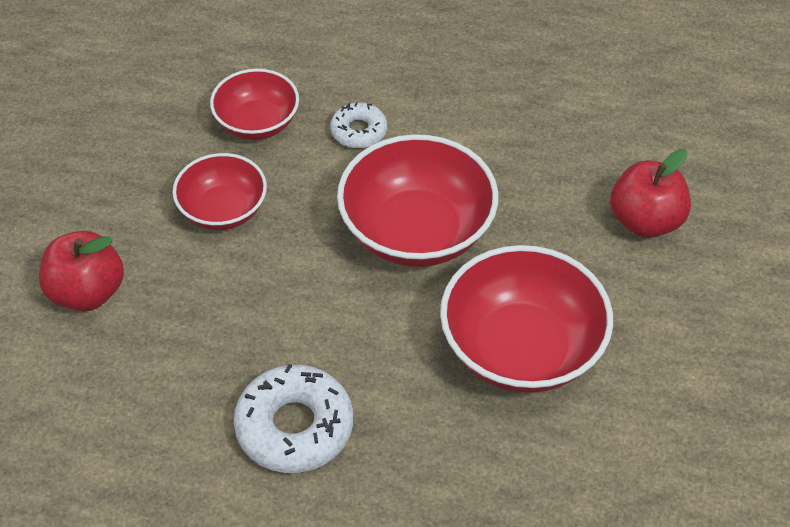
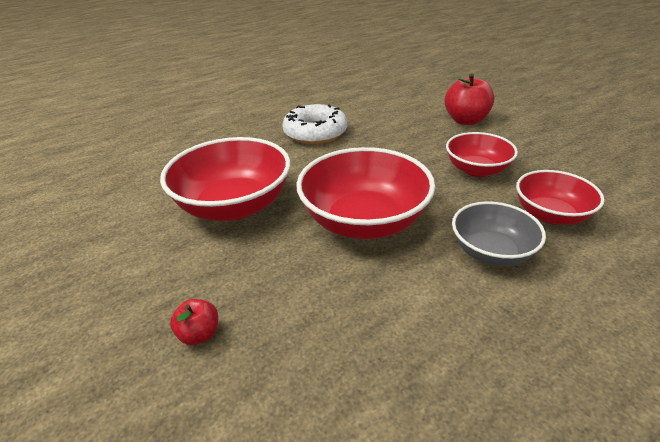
camera: 140 degrees right, 15 degrees down
white donut [330,102,387,148] -> grey bowl [452,201,546,266]
red apple [610,149,691,238] -> red apple [170,299,218,345], size x0.54

